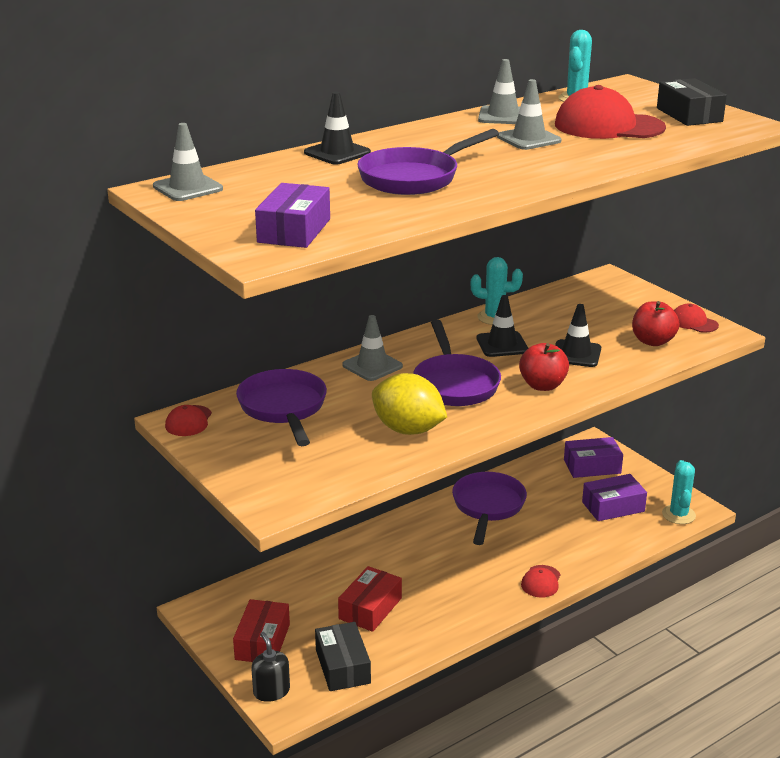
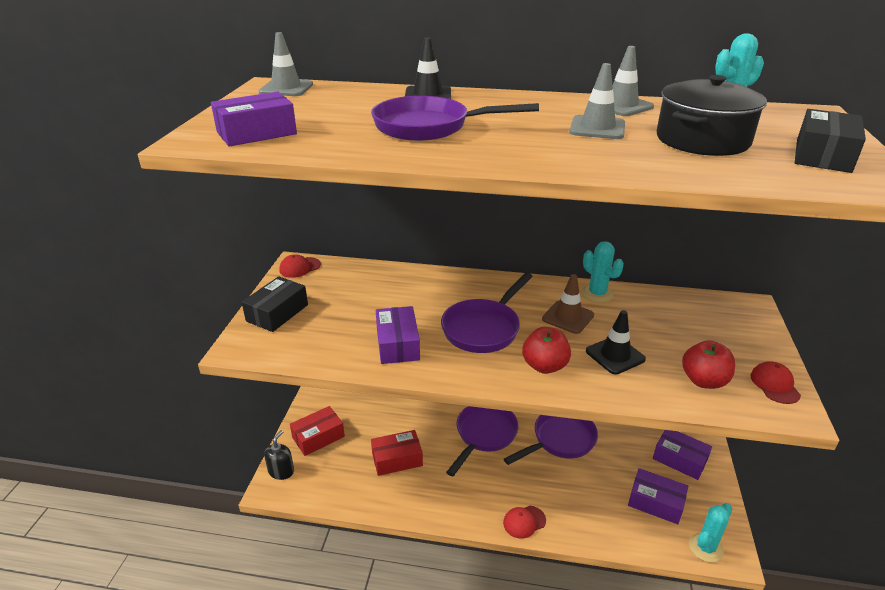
camera: 45 degrees right, 5 degrees up
purple pan [236,369,327,446] -> purple pan moved to [446,406,519,476]
black box [315,622,371,691] -> black box moved to [242,276,308,332]
grey traffic cone [342,315,403,381] -> none
yellow lemon [372,373,447,435] -> purple box [376,306,420,364]
black traffic cone [476,295,528,357] -> brown traffic cone [542,274,594,334]
red cap [555,85,666,139] -> black pot [657,75,767,156]

